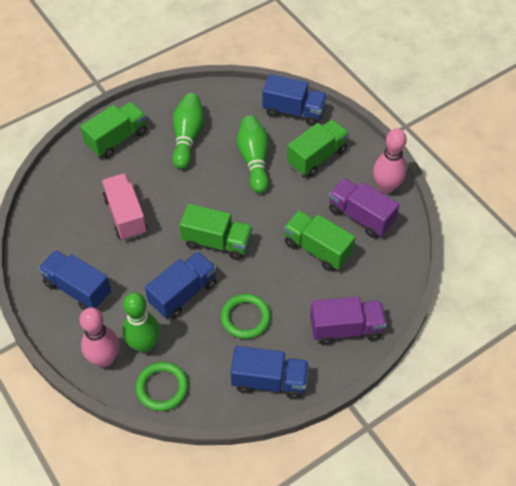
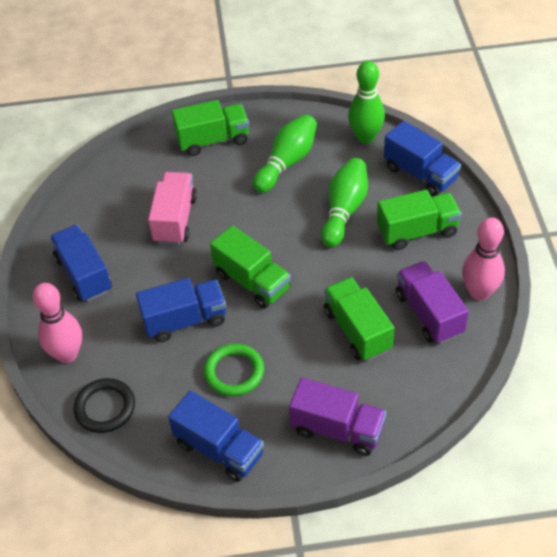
camera: 30 degrees right, 5 degrees down
green bowling pin [122,292,160,353] -> green bowling pin moved to [348,61,385,144]
green ring [136,362,188,411] -> black ring [73,378,135,433]

